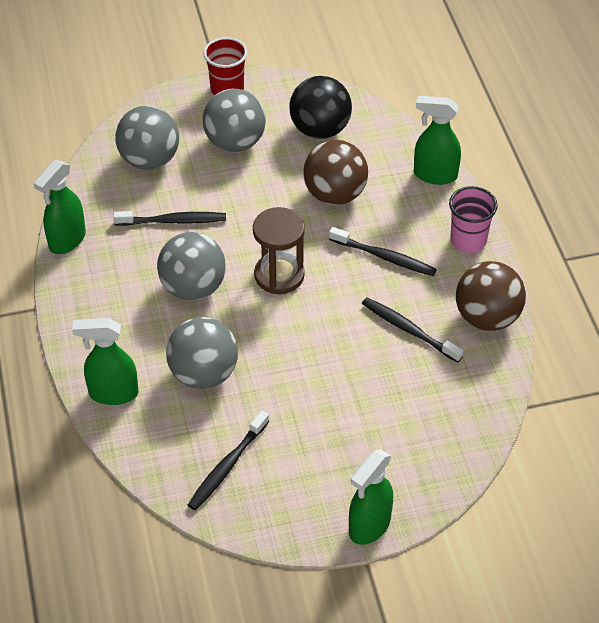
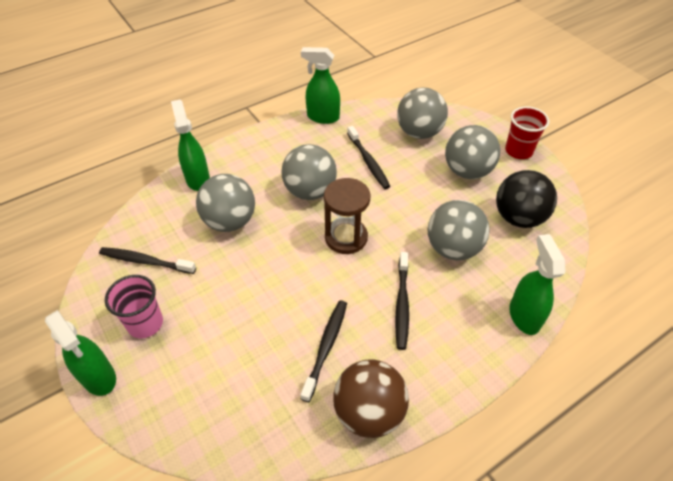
camera: 70 degrees right, 0 degrees up
brown ball [303,140,368,205] -> grey ball [427,200,489,260]
green spray bottle [349,449,393,545] -> green spray bottle turned 150 degrees counterclockwise [45,310,116,396]
pink cup [449,186,498,253] -> pink cup moved to [105,275,163,338]

